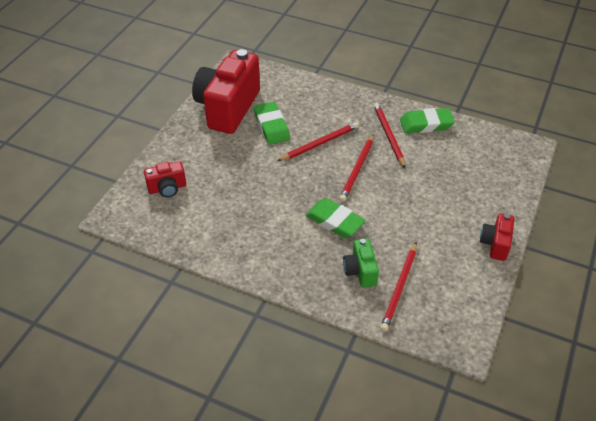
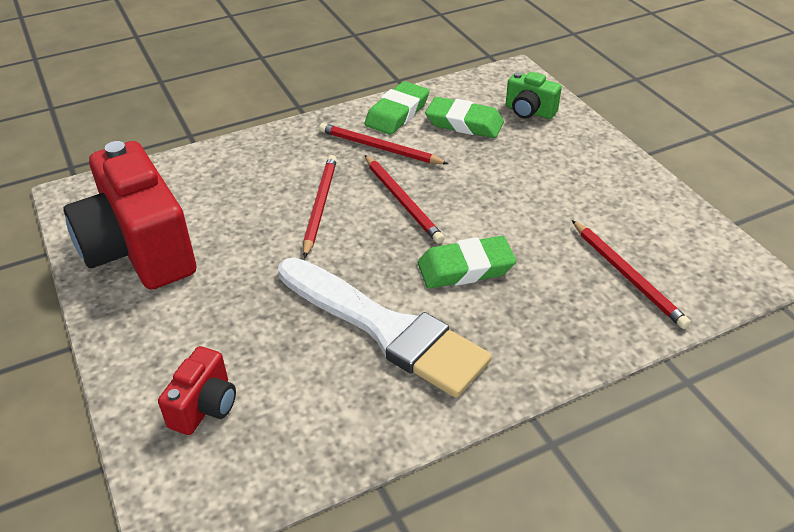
camera: 50 degrees left, 5 degrees down
green eraser [254,102,290,145] -> green eraser moved to [425,97,504,138]
green camera [343,239,379,288] -> green camera moved to [506,72,562,119]
red camera [480,213,514,261] -> none
none -> white brush [278,257,492,398]

